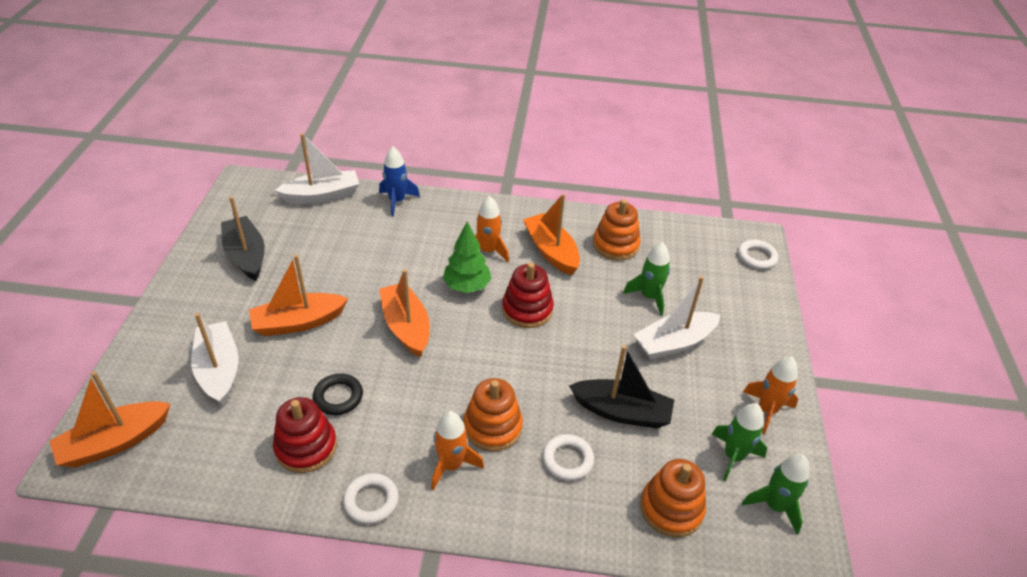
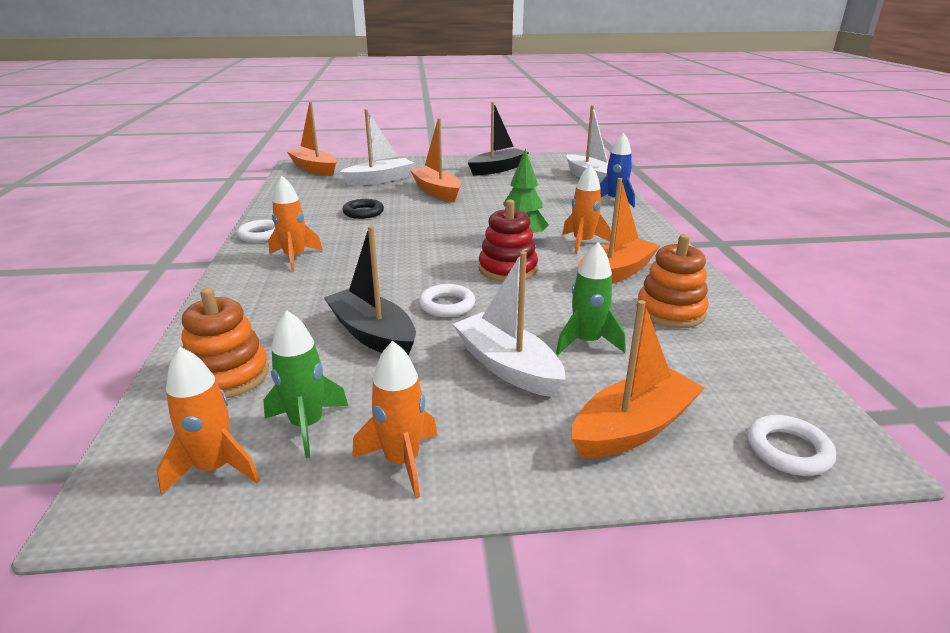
camera: 80 degrees right, 15 degrees down
red stacking toy [273,397,337,473] -> none
orange boat [379,269,430,357] -> orange boat moved to [571,300,704,458]
orange stacking toy [464,378,523,452] -> none
white ring [542,434,594,481] -> white ring moved to [419,284,475,317]
black boat [569,345,674,428] -> black boat turned 135 degrees clockwise [324,226,416,356]
green rocket [742,454,810,534] -> orange rocket [157,347,260,495]

